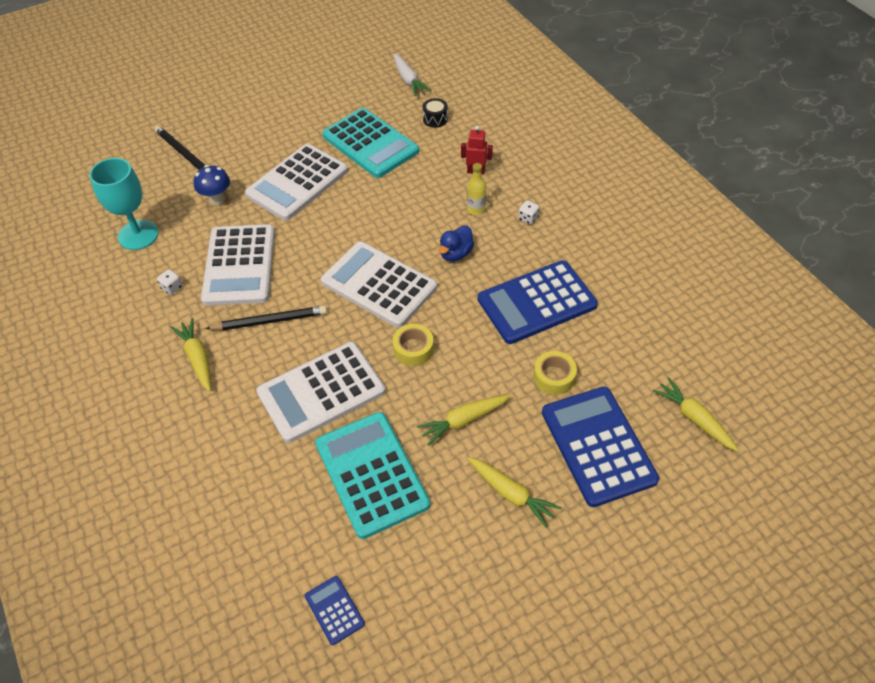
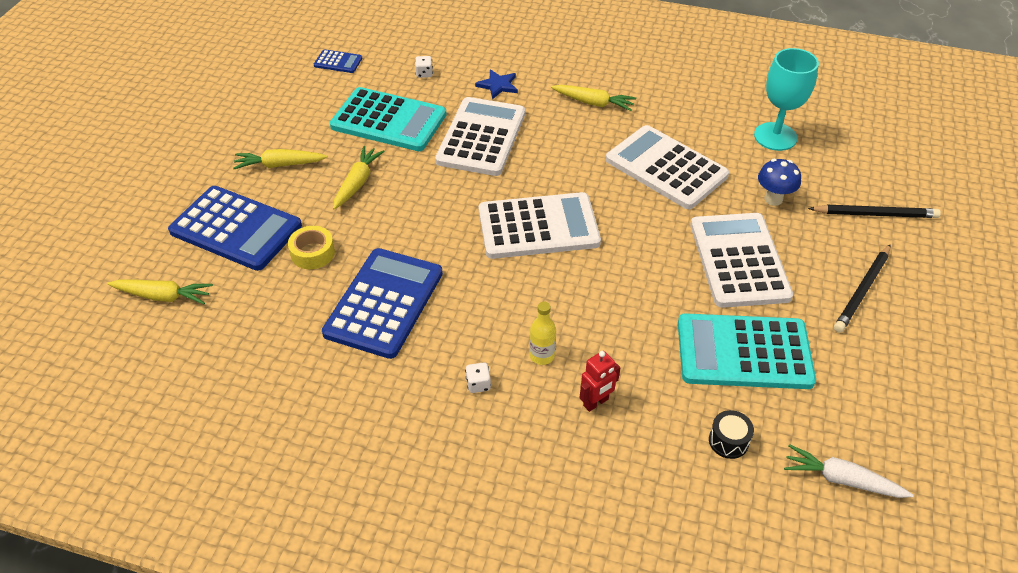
camera: 135 degrees right, 5 degrees down
white dice [157,269,183,295] -> white dice moved to [415,56,433,78]
black pencil [205,306,327,330] -> black pencil moved to [834,244,891,333]
yellow tape [393,324,434,366] -> none
blue duck [439,225,474,261] -> none
none -> blue star [475,69,518,99]

